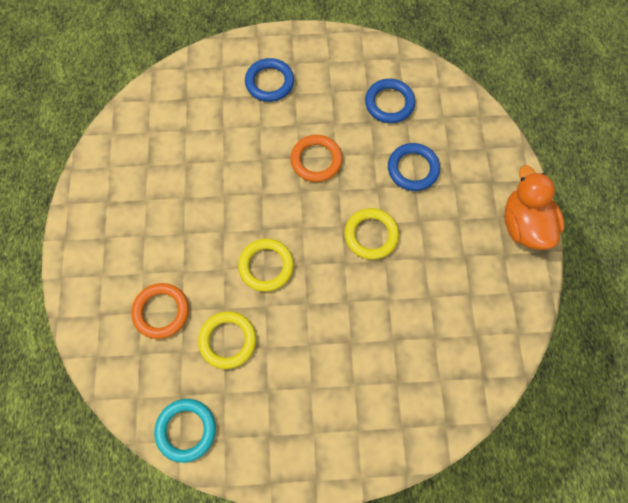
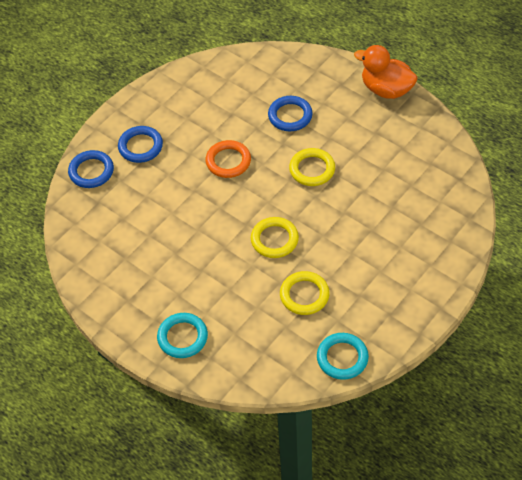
camera: 45 degrees left, 15 degrees down
orange ring [131,283,189,339] -> none
blue ring [365,79,415,123] -> blue ring moved to [68,150,114,188]
none -> turquoise ring [157,313,208,358]

